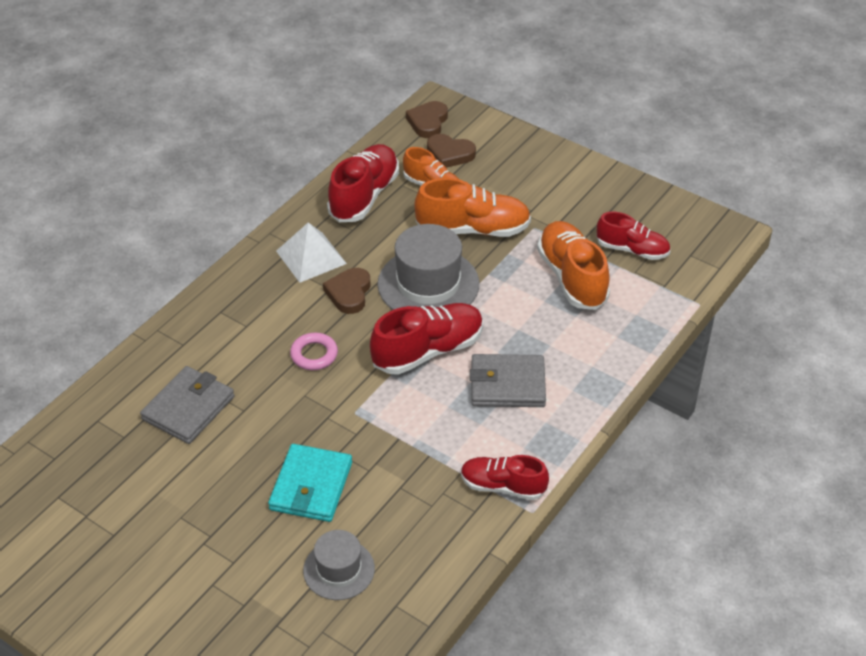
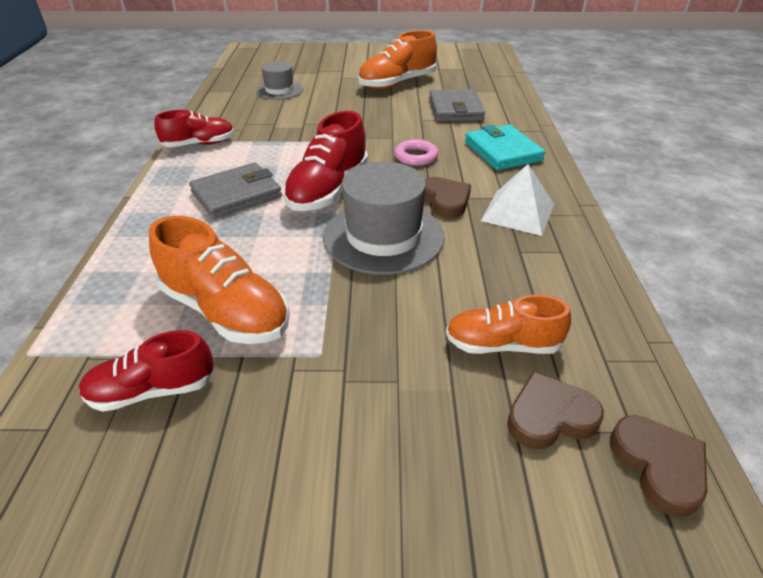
camera: 145 degrees right, 5 degrees down
turquoise wallet [268,444,352,522] -> turquoise wallet moved to [465,125,545,170]
red shoe [327,144,399,222] -> none
orange shoe [414,178,531,237] -> orange shoe moved to [358,30,437,89]

